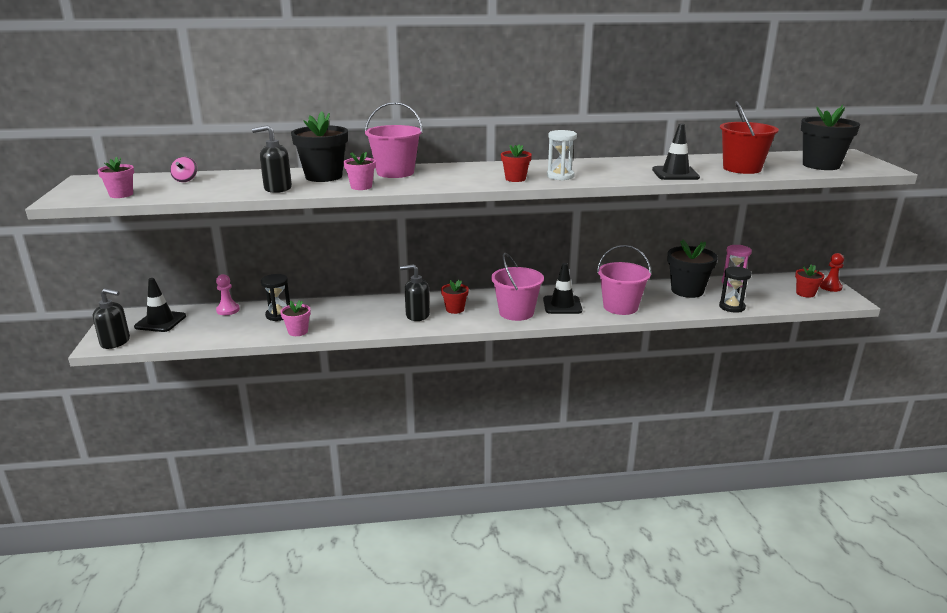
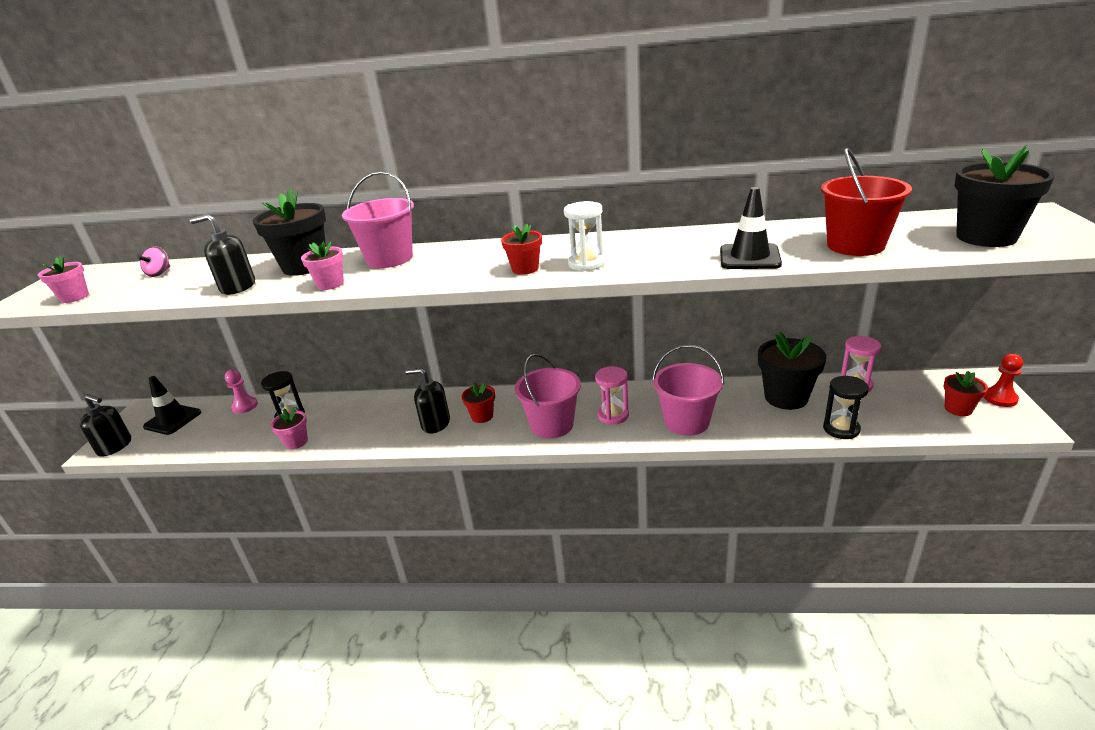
camera: 15 degrees right, 5 degrees up
black traffic cone [543,263,582,314] -> pink hourglass [595,366,629,425]

